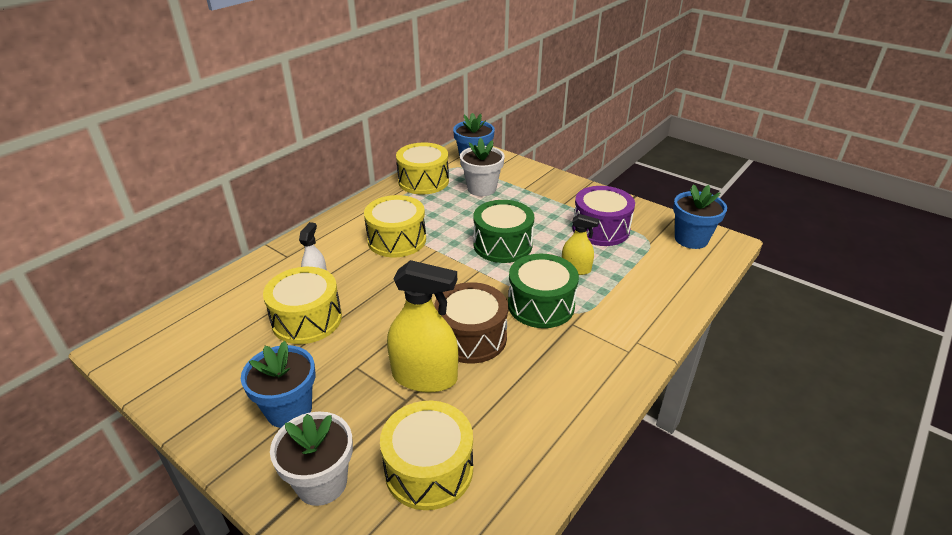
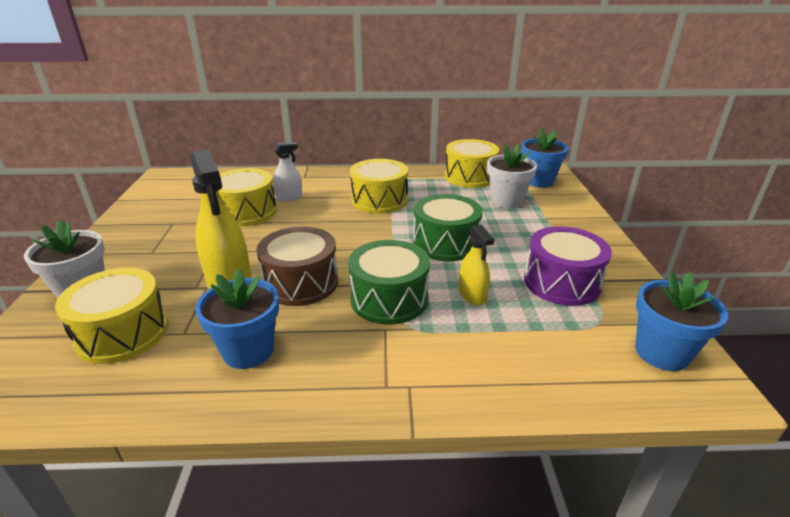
camera: 50 degrees right, 5 degrees down
blue flower pot [241,341,315,428] -> blue flower pot moved to [195,269,279,369]

